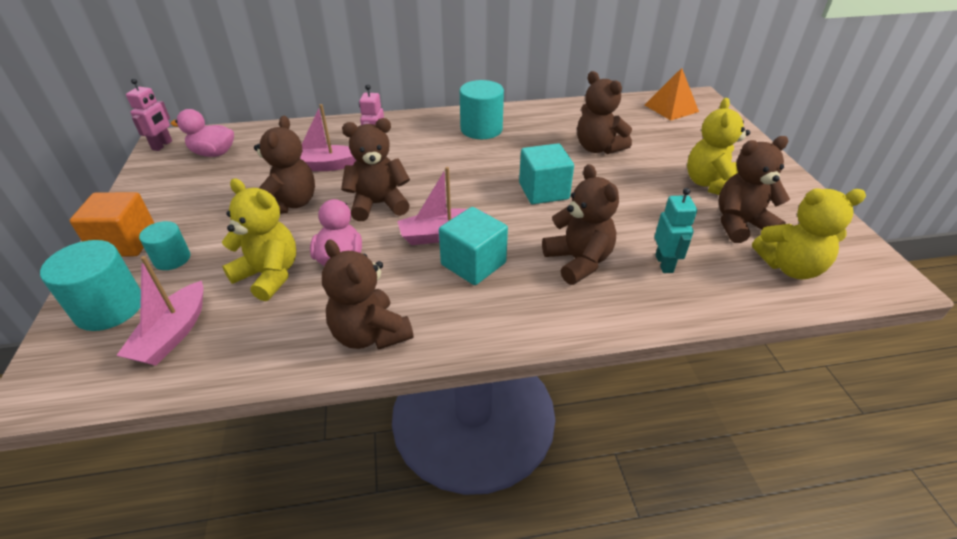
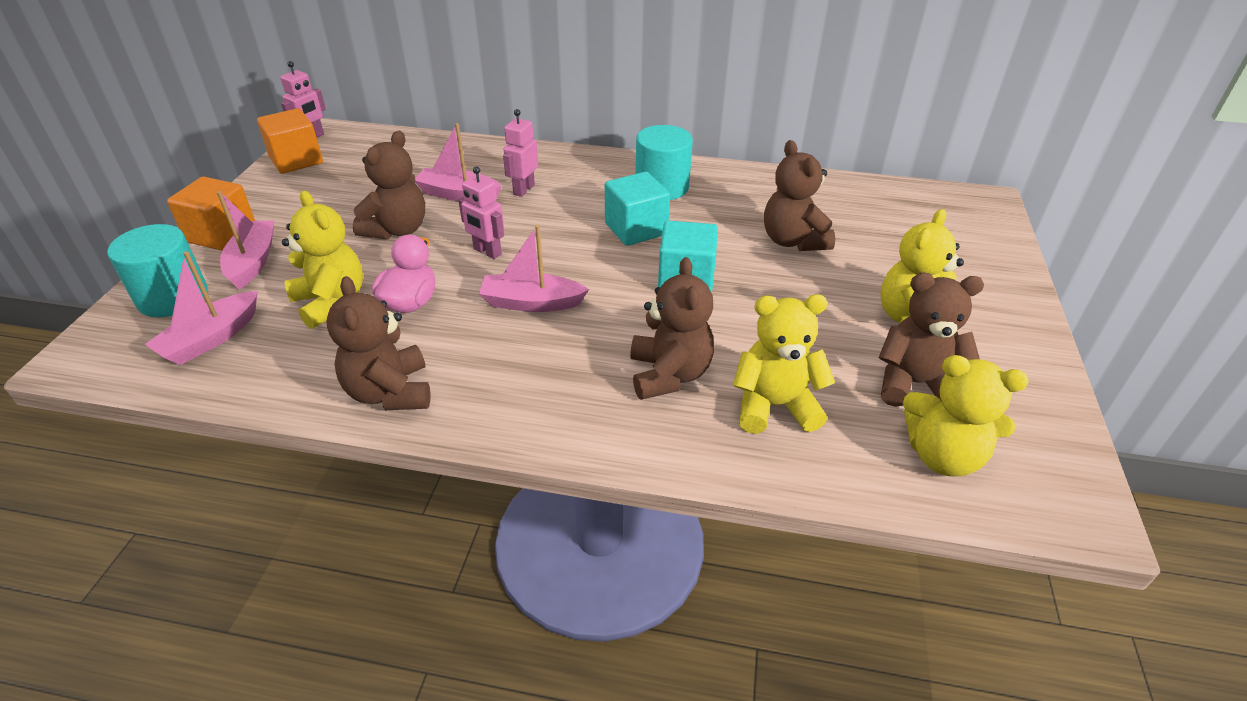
camera: 20 degrees right, 0 degrees up
turquoise cylinder [139,221,190,270] -> pink boat [217,191,275,289]
pink duck [171,109,234,157] -> none
brown teddy bear [341,118,410,221] -> pink robot [458,166,504,259]
turquoise cube [439,207,508,285] -> turquoise cube moved to [605,172,670,246]
orange pyramid [645,68,699,121] -> none
turquoise robot [655,188,697,273] -> yellow teddy bear [733,294,835,434]
none -> orange cube [257,108,323,174]

